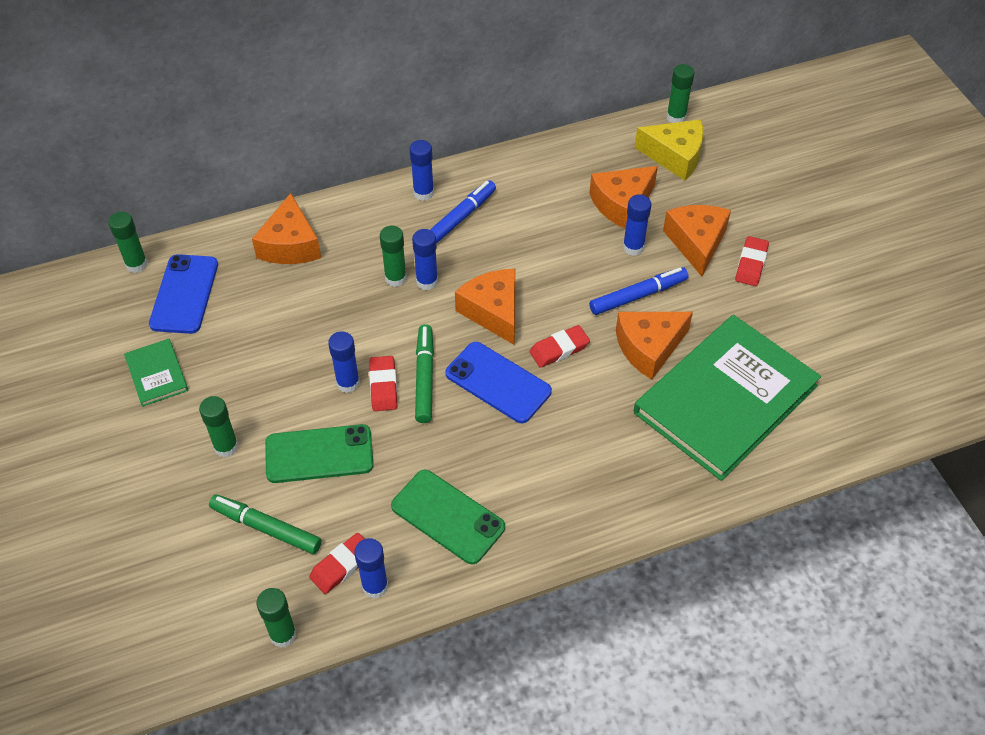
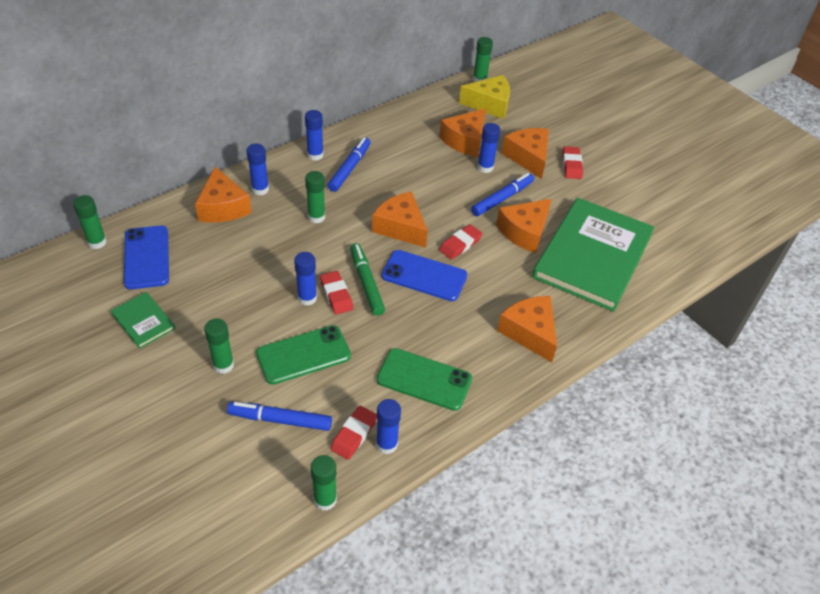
camera: 20 degrees left, 5 degrees down
green marker [209,494,322,554] -> blue marker [227,402,332,431]
blue glue stick [412,229,438,290] -> blue glue stick moved to [247,144,269,195]
none -> orange cheese [497,296,557,362]

